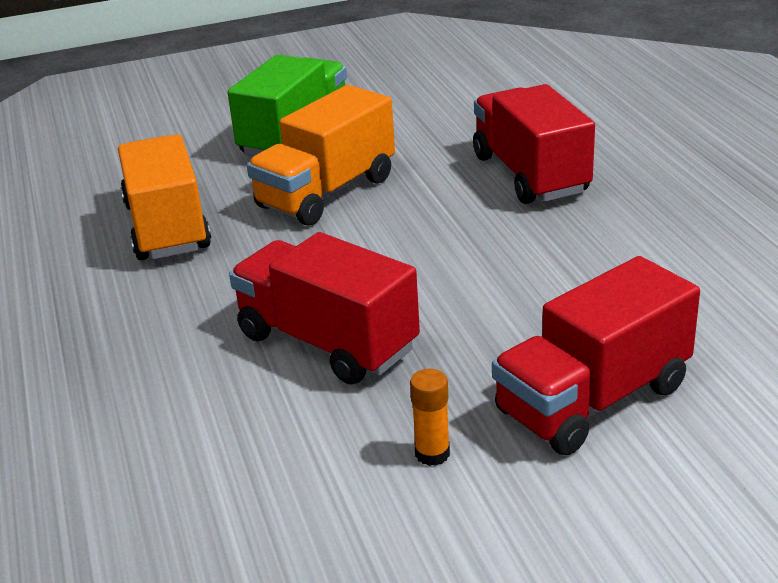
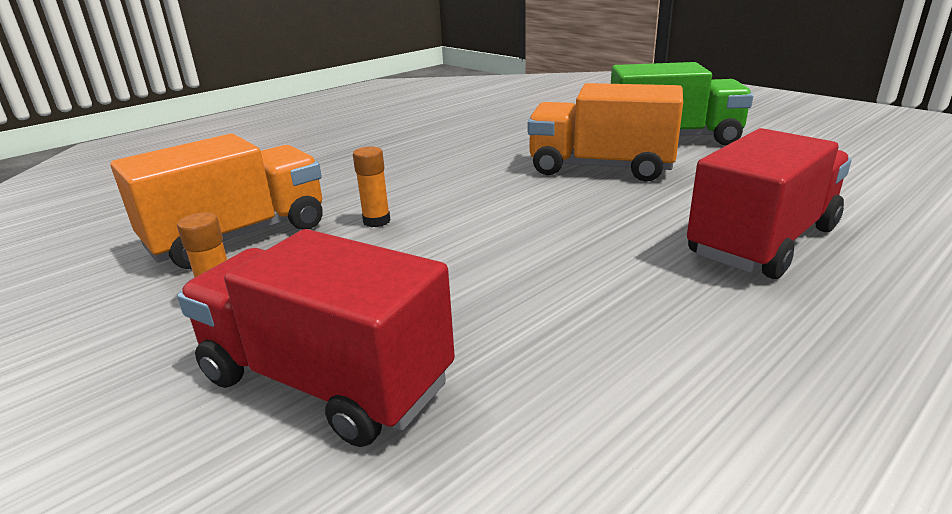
camera: 65 degrees right, 5 degrees down
orange truck [118,134,211,260] -> orange truck moved to [110,134,323,269]
red truck [229,232,420,385] -> orange glue stick [353,146,390,227]

